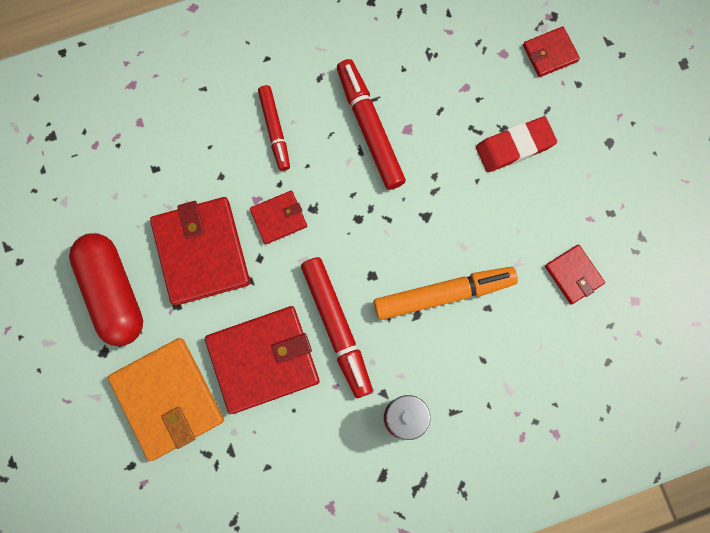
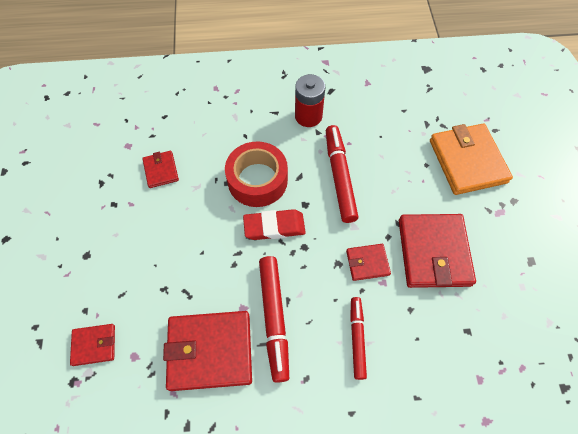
camera: 165 degrees left, 15 degrees down
red capsule [69,233,143,346] -> none
red wallet [205,306,320,414] -> red wallet moved to [163,311,252,391]
orange marker [374,267,518,320] -> red tape [225,141,288,207]
red eraser [476,116,557,172] -> red eraser moved to [243,209,306,240]

